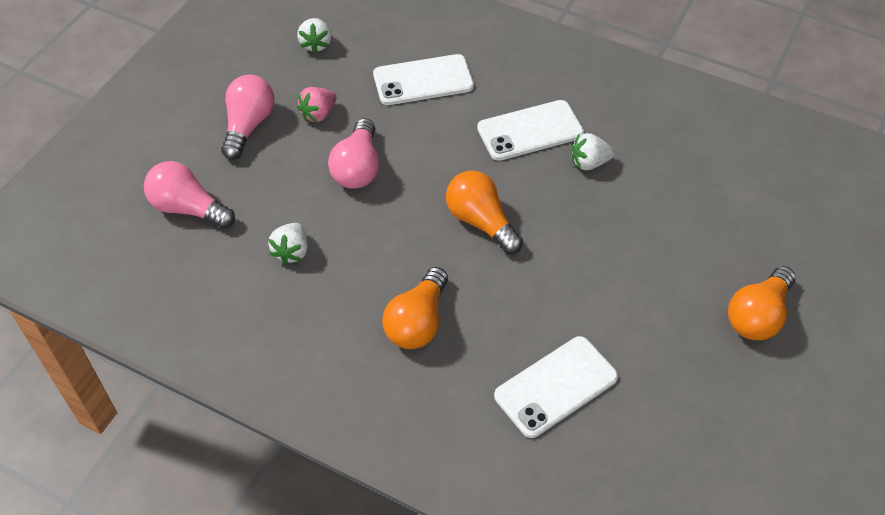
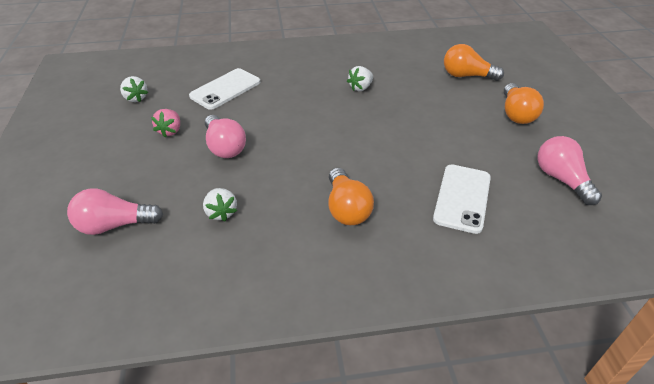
camera: 35 degrees left, 10 degrees down
pink light bulb [221,75,275,160] -> pink light bulb moved to [537,136,602,205]
orange light bulb [446,171,523,254] -> orange light bulb moved to [444,44,504,81]
white phone [477,100,584,161] -> none

